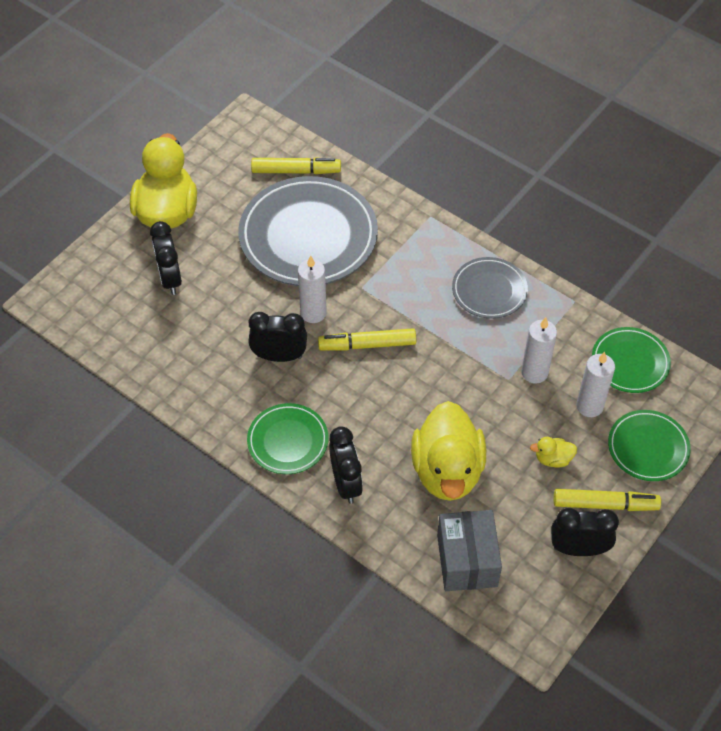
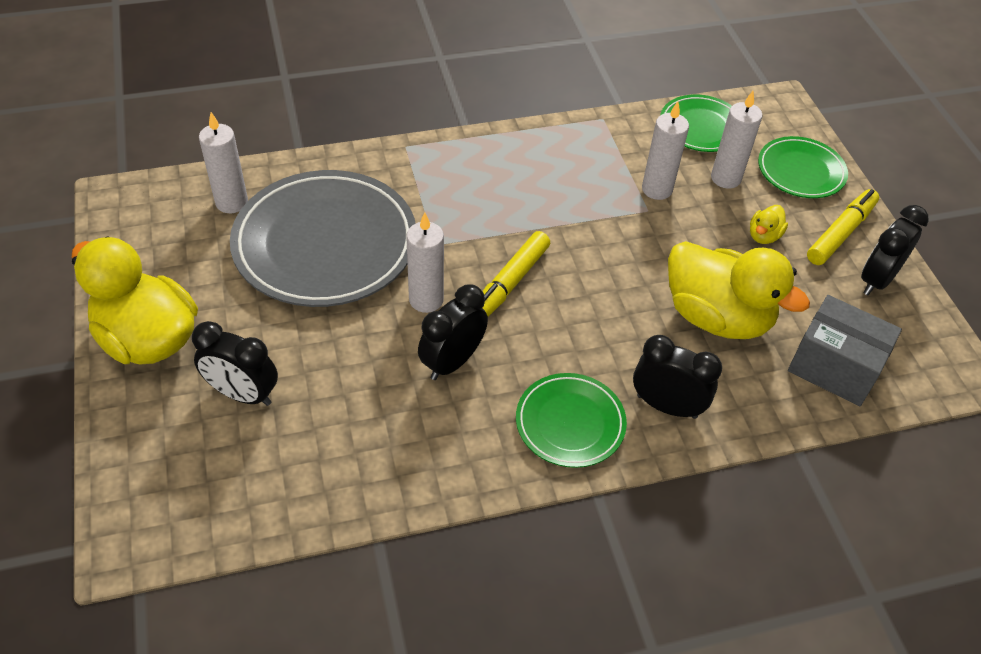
camera: 55 degrees left, 5 degrees down
yellow marker [251,157,341,174] -> white candle [199,112,248,213]
grey plate [452,257,528,319] -> none

